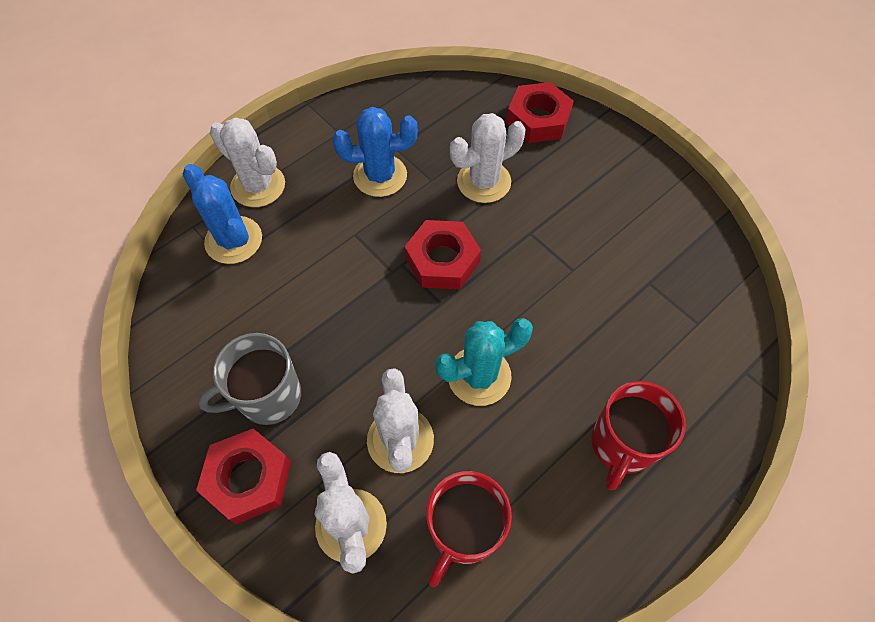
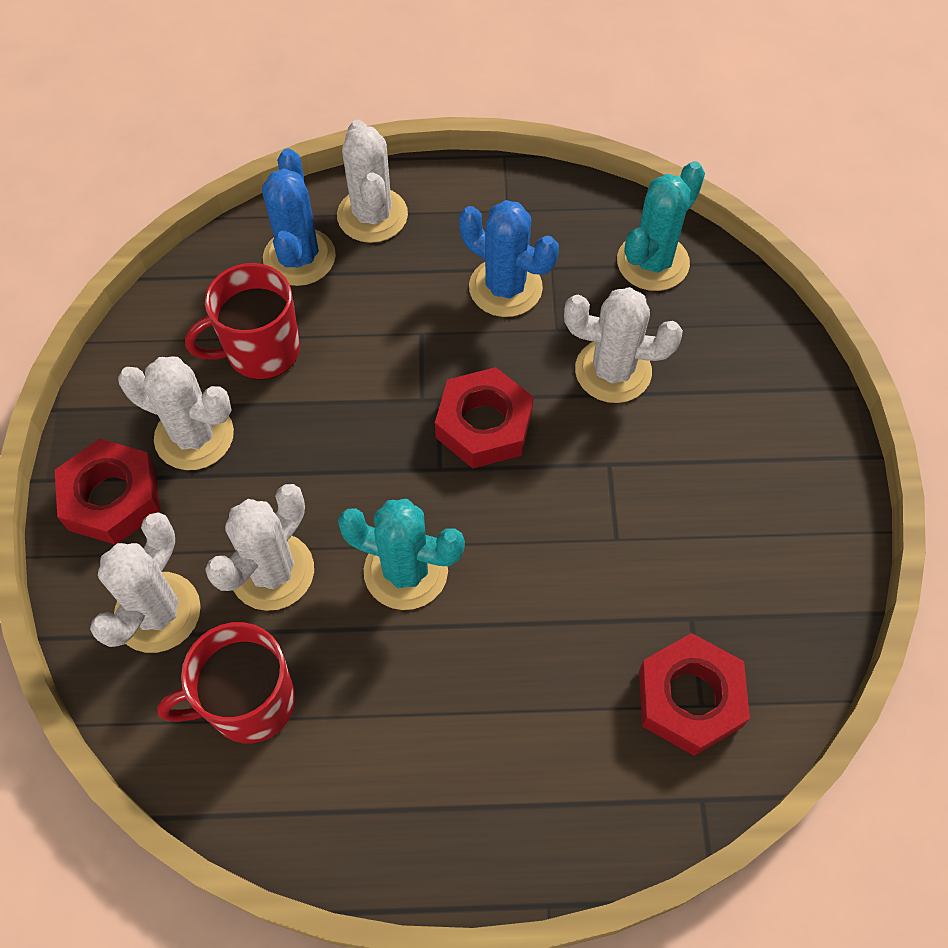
camera: 40 degrees right, 0 degrees up
grey mug [198,333,301,425] -> white cactus [118,357,234,470]
red nut [506,82,574,143] -> red nut moved to [639,633,750,756]
red mug [591,381,686,490] -> red mug moved to [185,263,300,380]
none -> turquoise cactus [617,161,705,291]

